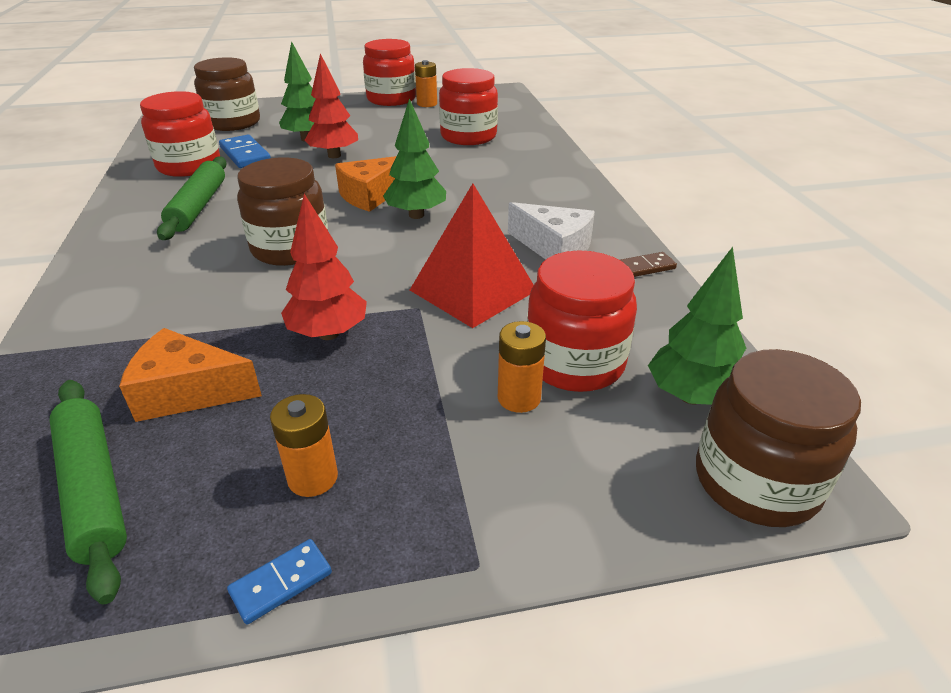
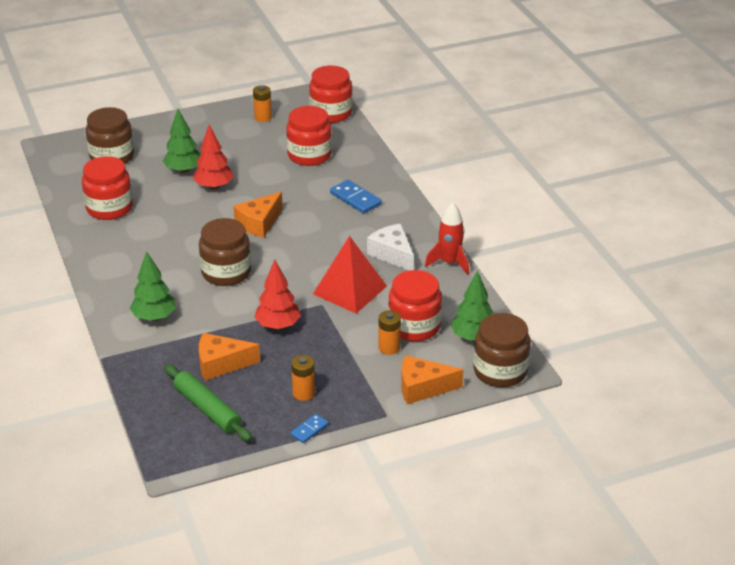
camera: 10 degrees left, 0 degrees up
green rolling pin [157,156,227,240] -> none
blue domino [219,135,271,168] -> blue domino moved to [330,180,382,214]
red jar [363,39,416,106] -> red jar moved to [309,65,353,123]
green tree [383,98,446,219] -> green tree moved to [130,251,176,321]
white cheese [508,202,595,260] -> white cheese turned 150 degrees counterclockwise [367,223,414,270]
brown domino [620,252,677,277] -> red rocket [425,202,469,275]
none -> orange cheese [401,355,463,405]

